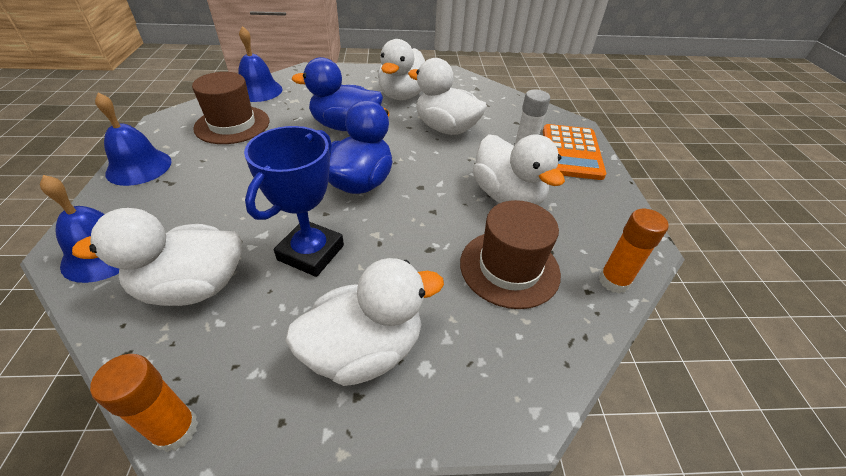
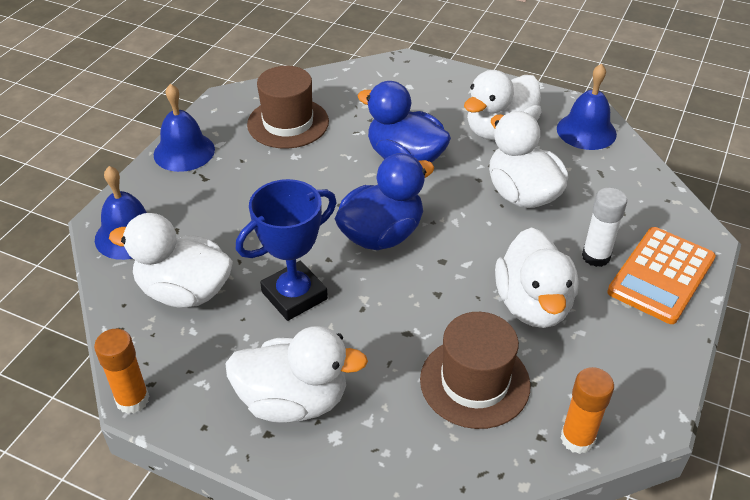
camera: 30 degrees right, 0 degrees up
blue bell [238,26,282,102] -> blue bell moved to [557,63,617,150]

